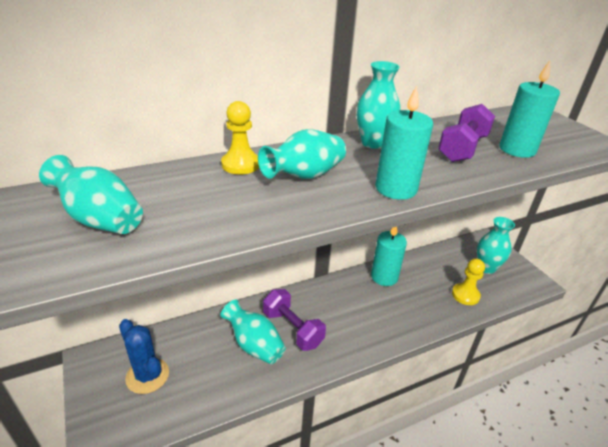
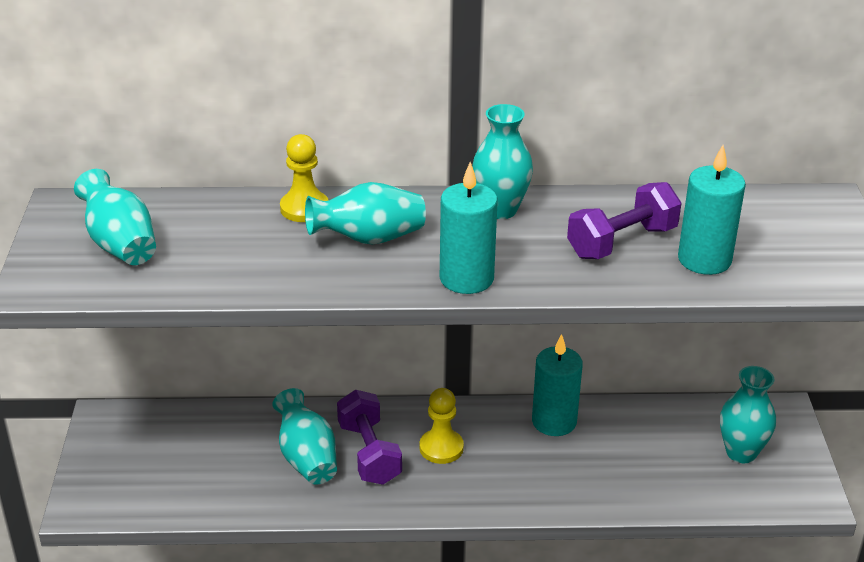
camera: 25 degrees right, 0 degrees up
blue cactus [119,319,169,394] -> none
yellow pawn [452,258,485,305] -> yellow pawn moved to [419,388,464,464]

